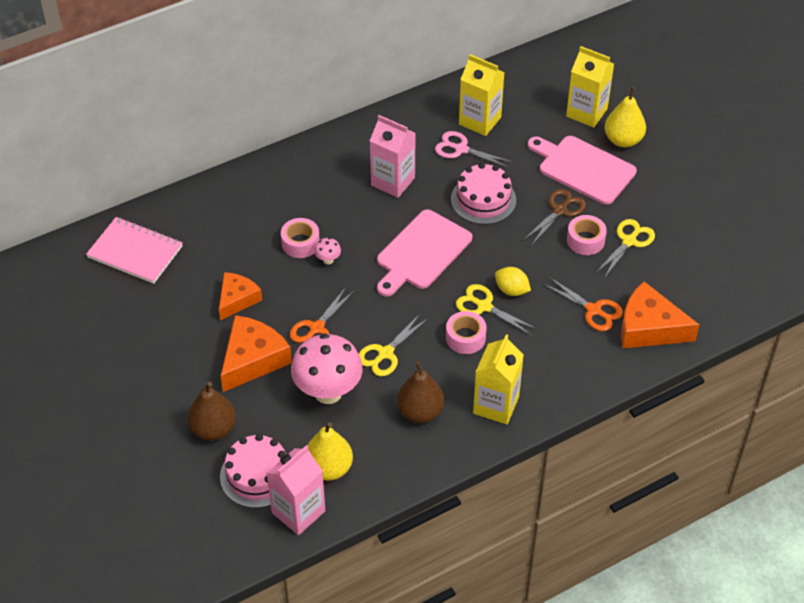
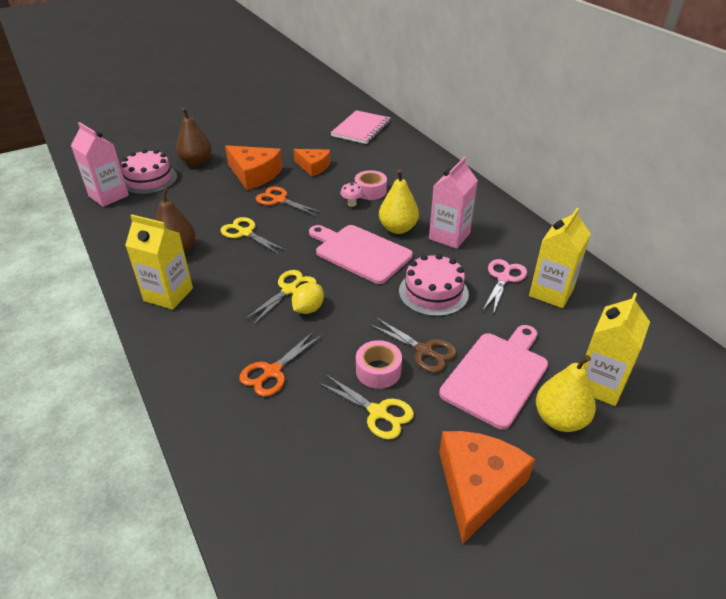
camera: 90 degrees right, 10 degrees down
pink mushroom [291,333,363,404] -> none
yellow pear [307,422,353,481] -> yellow pear moved to [379,169,419,234]
pink tape [446,311,486,354] -> none
orange cheese [621,281,699,349] -> orange cheese moved to [439,431,535,544]

